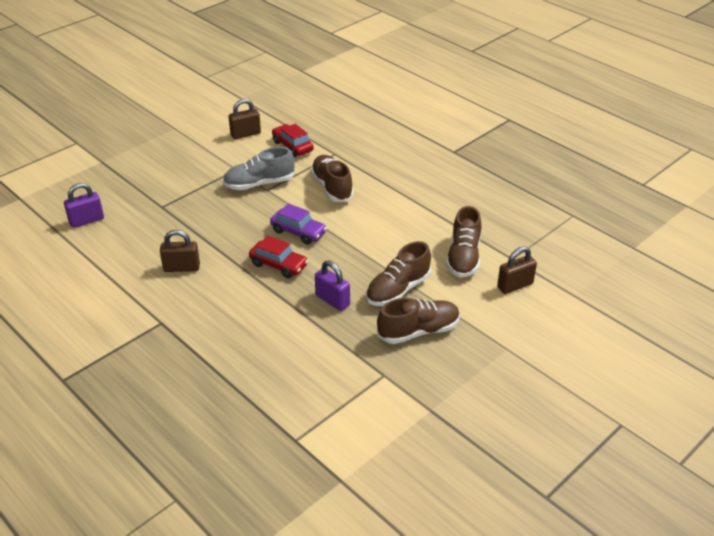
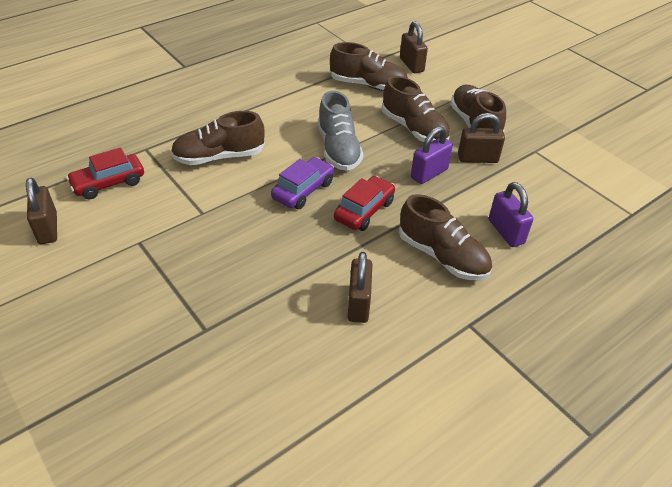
camera: 85 degrees left, 5 degrees up
purple padlock [64,183,104,228] -> purple padlock moved to [489,182,533,247]
grey shoe [223,147,295,190] -> grey shoe moved to [318,91,363,171]
none -> brown shoe [399,194,492,280]
none -> brown padlock [458,113,505,163]

